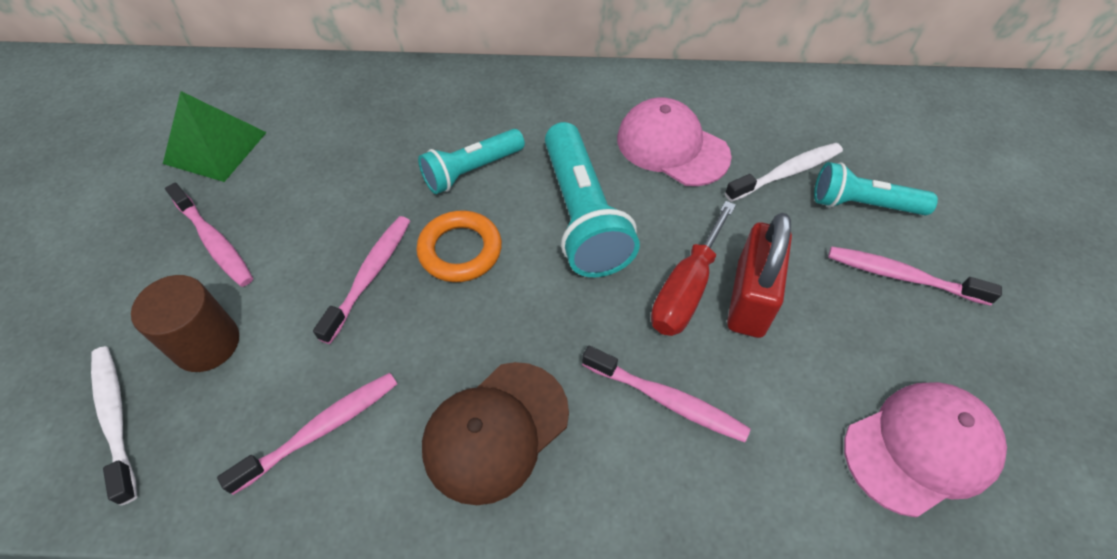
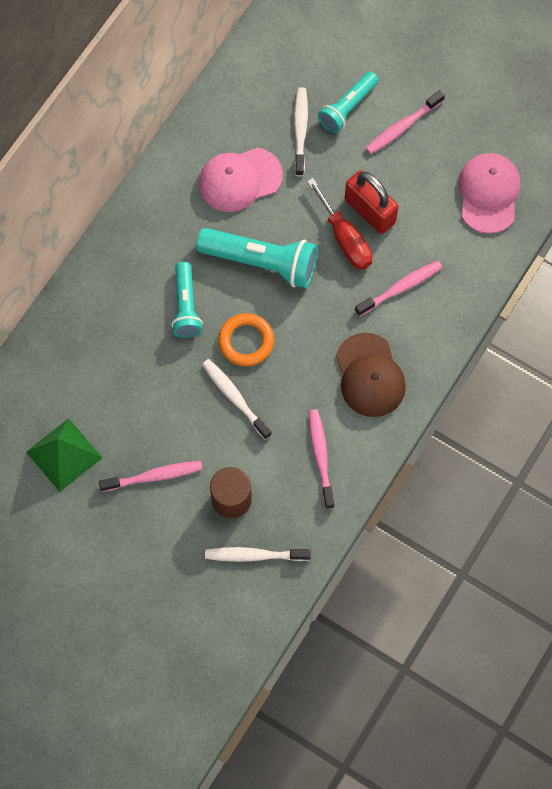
camera: 60 degrees left, 15 degrees up
pink toothbrush [313,216,410,344] -> white toothbrush [202,359,272,440]

